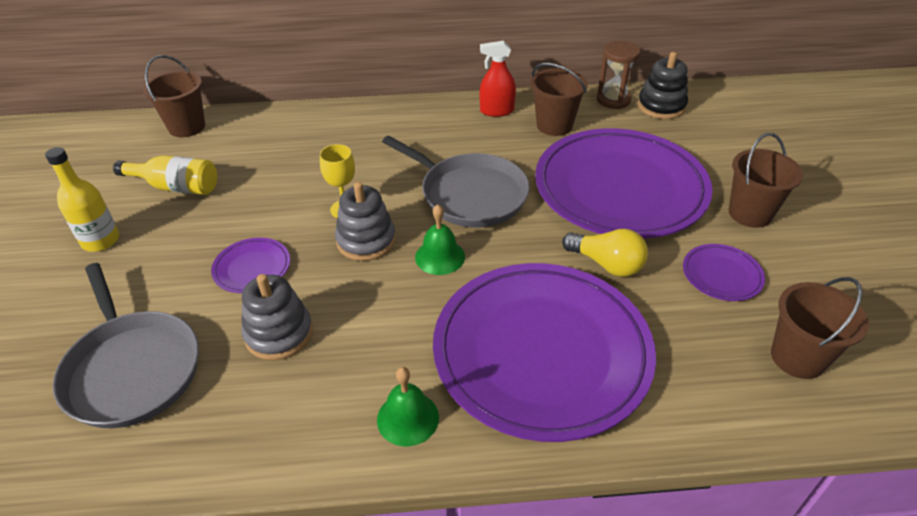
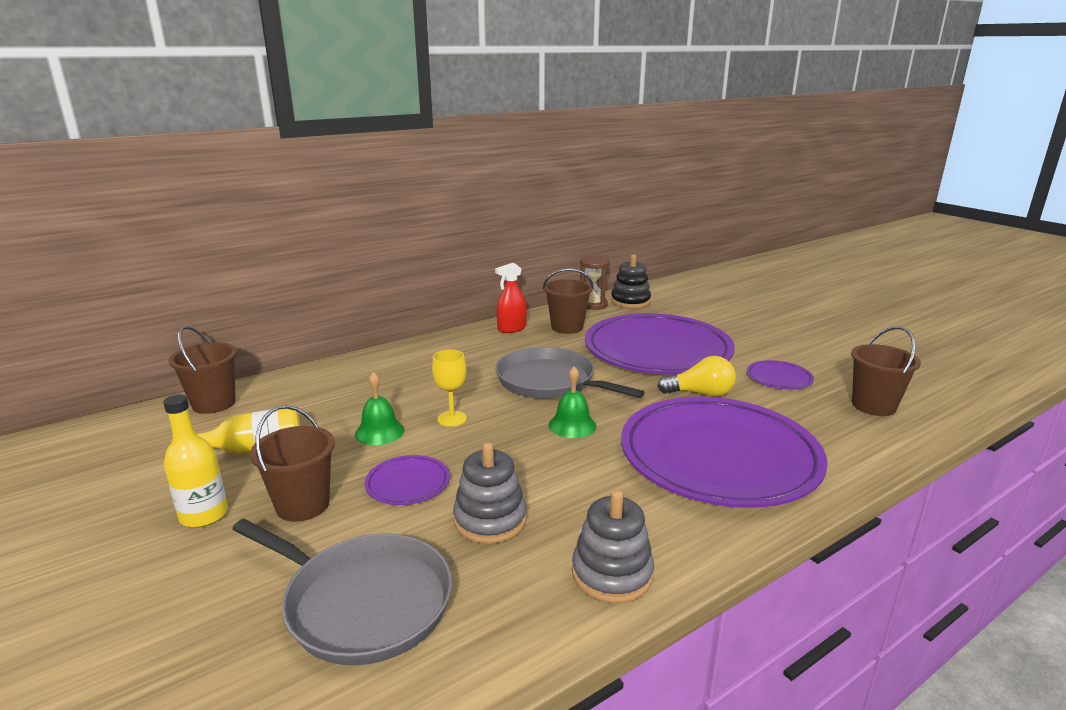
camera: 30 degrees left, 20 degrees down
grey stacking toy [335,182,396,261] -> grey stacking toy moved to [572,490,654,603]
green bell [377,367,439,446] -> green bell moved to [355,372,405,445]
grey pan [382,136,530,228] -> grey pan turned 150 degrees counterclockwise [496,347,645,399]
brown bucket [729,133,803,228] -> brown bucket moved to [250,405,335,522]

